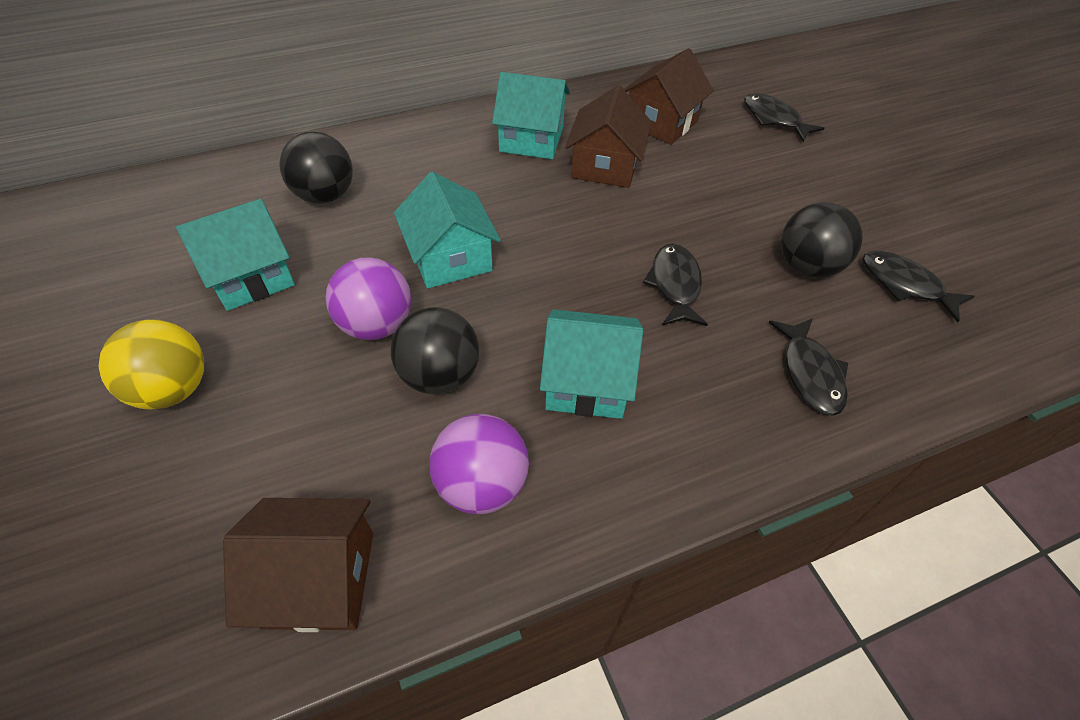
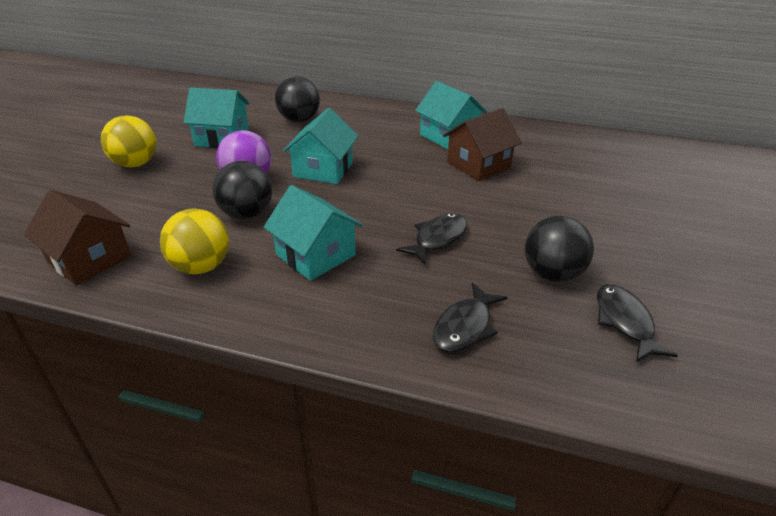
camera: 40 degrees right, 15 degrees down
purple ball [430,414,529,514] -> yellow ball [160,208,229,274]
brown house [624,48,714,145] -> none
black fish [744,93,824,142] -> none

